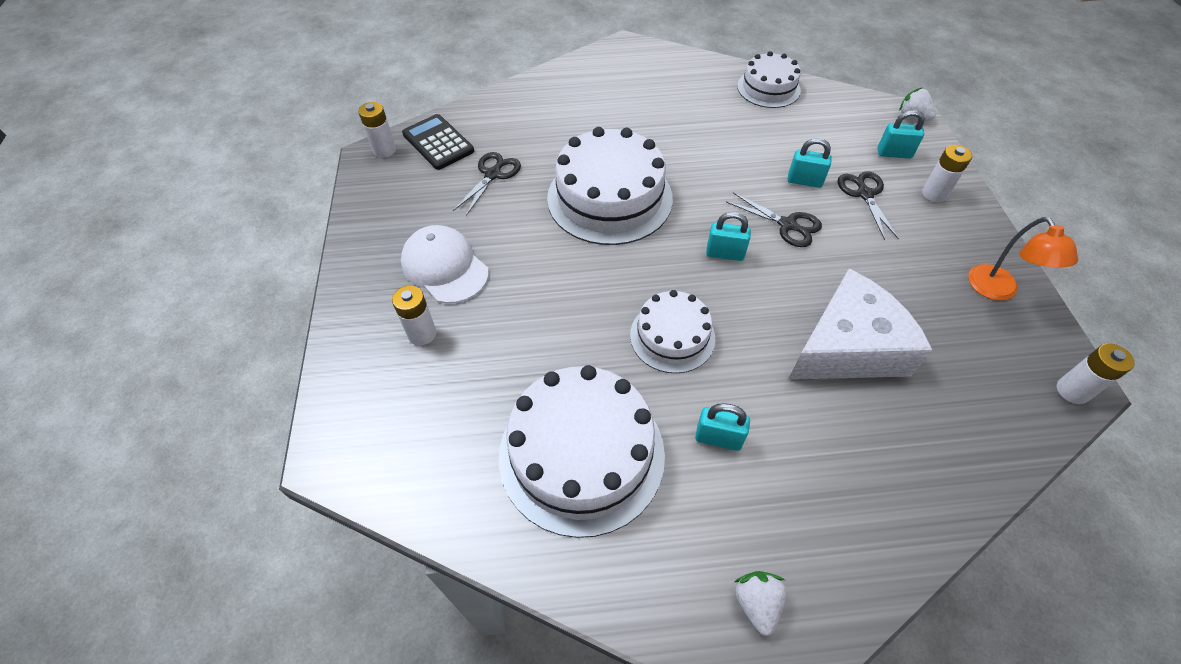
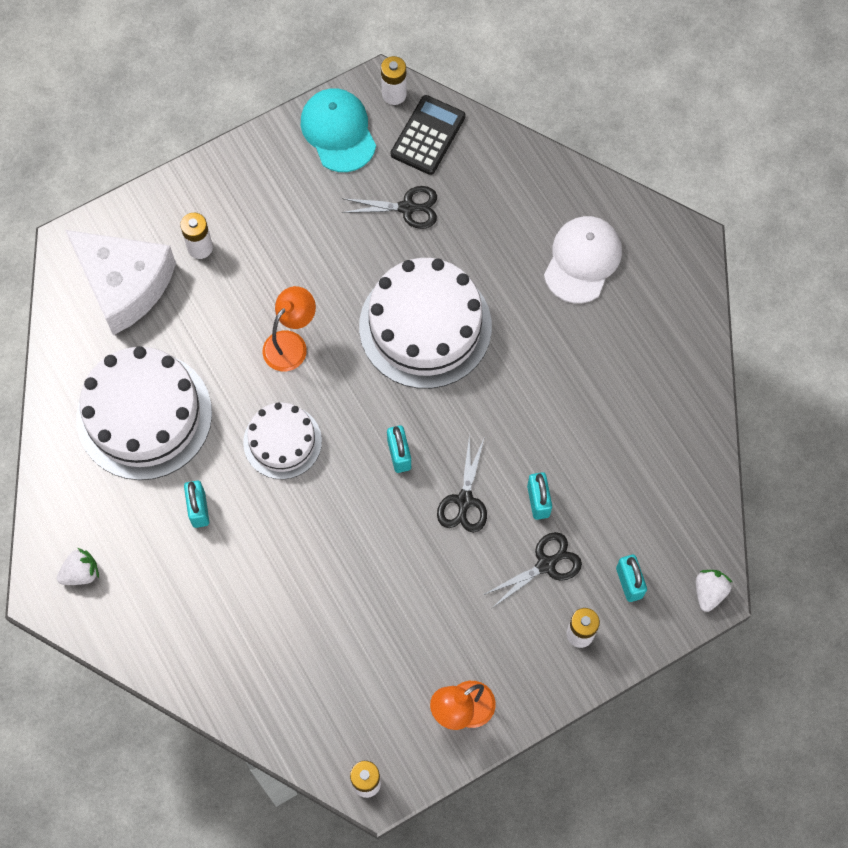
camera: 65 degrees right, 15 degrees up
white cap [401,225,489,304] -> white cap moved to [544,216,622,303]
white cake [737,51,801,108] -> none
white cheese [788,269,932,380] -> white cheese moved to [65,230,176,335]
none -> orange lamp [263,286,316,371]
none -> turquoise cap [301,88,376,172]

